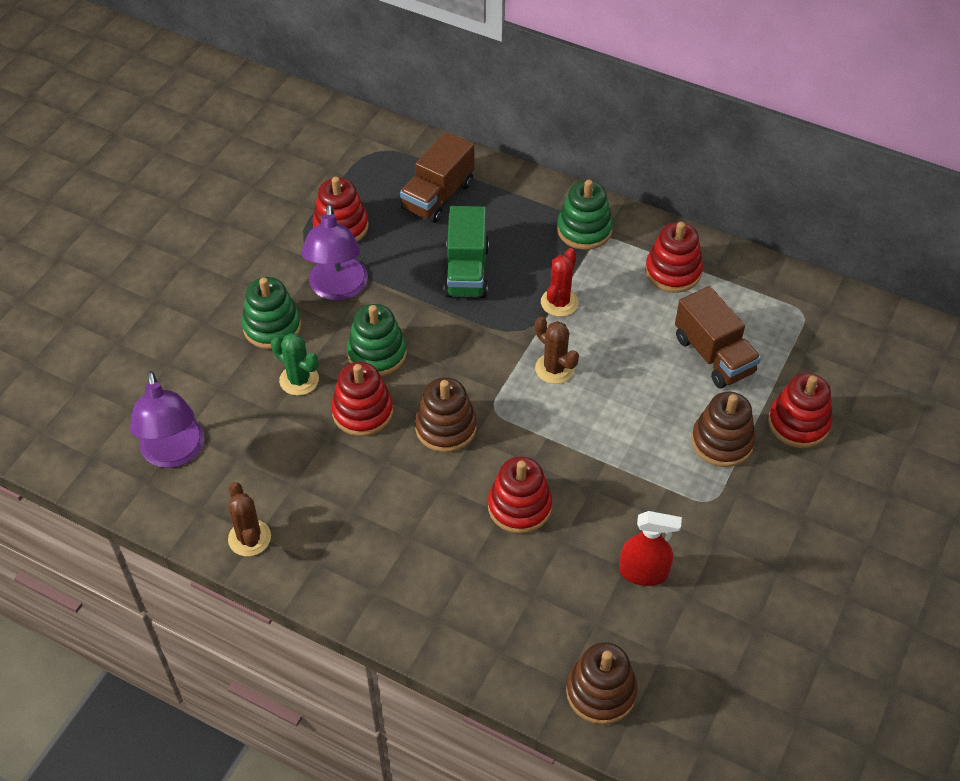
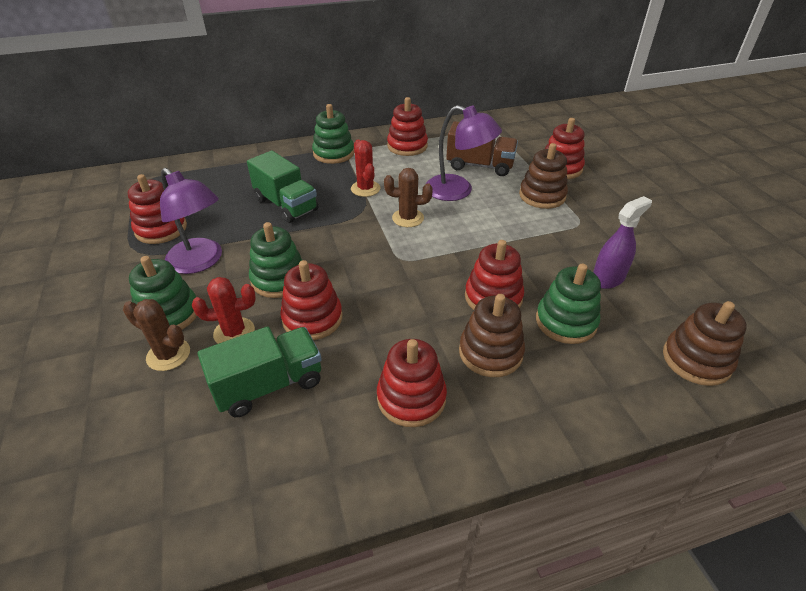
camera: 45 degrees left, 10 degrees down
purple lamp [130,371,204,468] -> purple lamp moved to [426,105,502,201]
brown cactus [228,482,271,556] -> brown cactus moved to [123,299,190,371]
green cactus [271,333,319,396] -> red cactus [192,277,256,344]
brown truck [400,132,474,223] -> none
brown stacking toy [415,377,477,452] -> brown stacking toy moved to [459,294,525,377]
red spray bottle [619,511,682,586] -> purple spray bottle [593,196,652,289]
none -> green truck [198,326,322,417]
none -> red stacking toy [377,339,447,427]
none -> green stacking toy [536,264,601,344]

